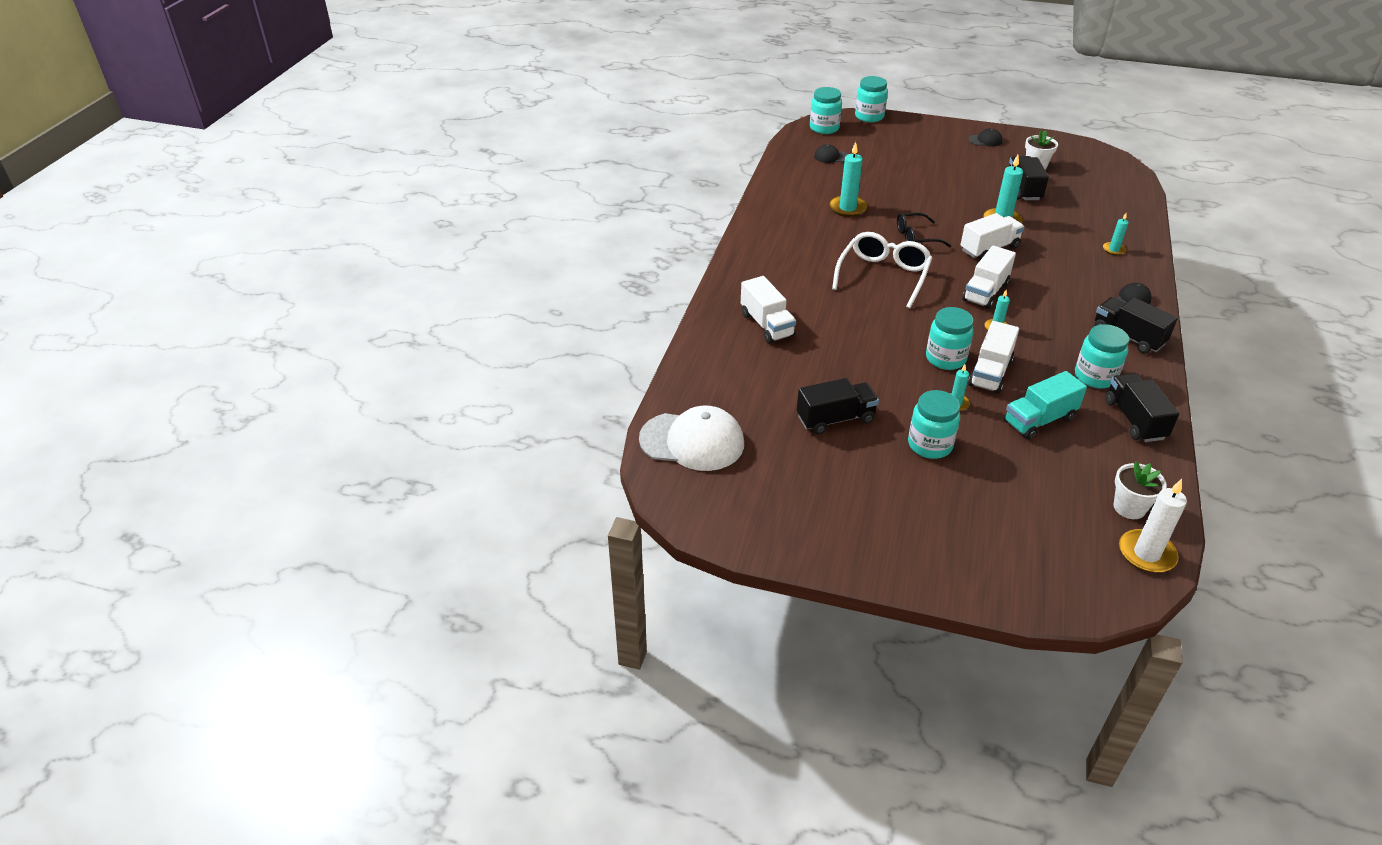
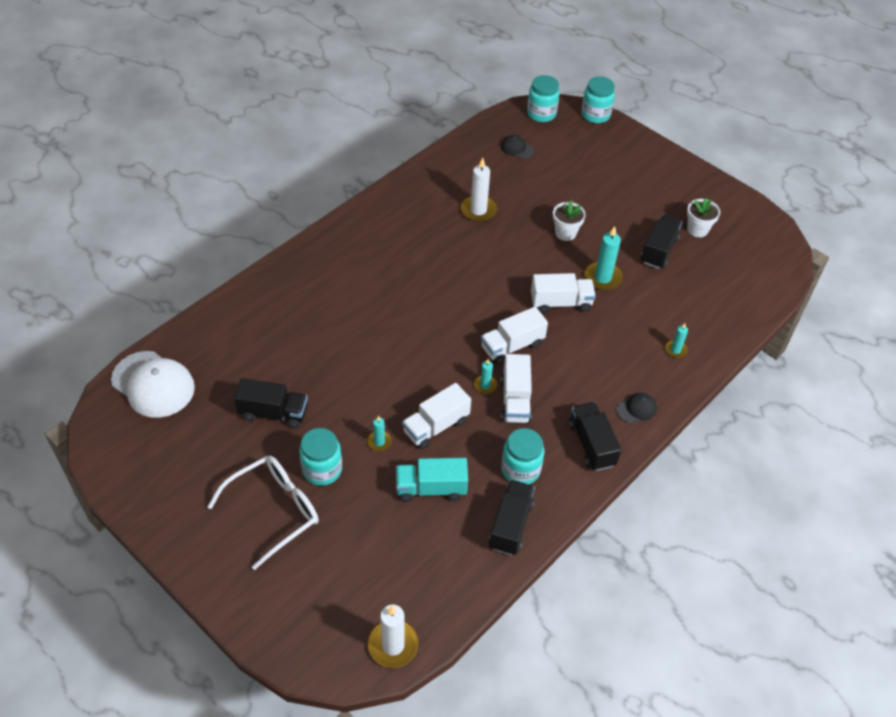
camera: 25 degrees right, 10 degrees up
white truck [741,276,796,343] -> white truck moved to [501,354,532,423]
turquoise candle [829,142,867,217] -> white candle [461,158,497,222]
white glasses [832,232,932,308] -> white glasses moved to [207,456,319,570]
black glasses [897,212,951,247] -> none
turquoise jar [926,307,974,370] -> none
black cap [968,128,1003,147] -> none
white flower pot [1114,461,1167,519] -> white flower pot moved to [553,200,586,241]

